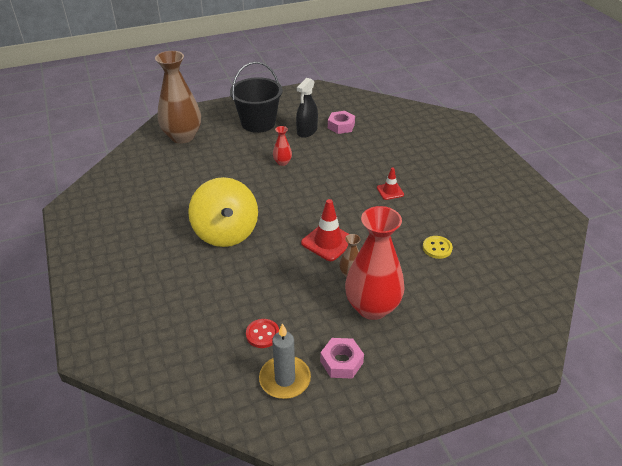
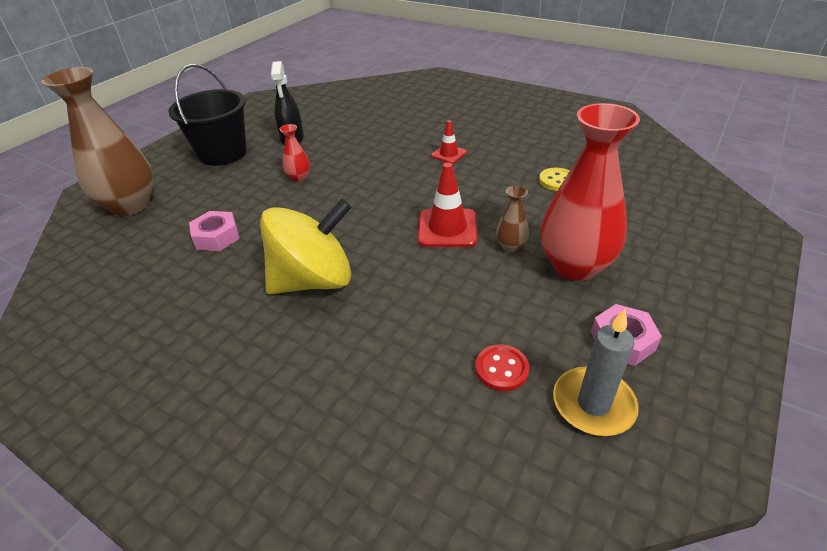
camera: 35 degrees left, 0 degrees up
yellow spinning top [188,177,258,247] -> yellow spinning top turned 60 degrees counterclockwise [260,199,352,294]
pink nut [328,111,355,134] -> pink nut moved to [189,211,240,251]

